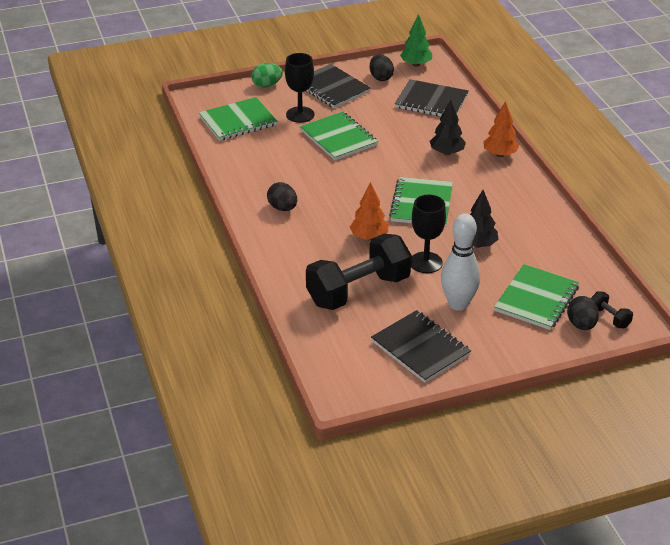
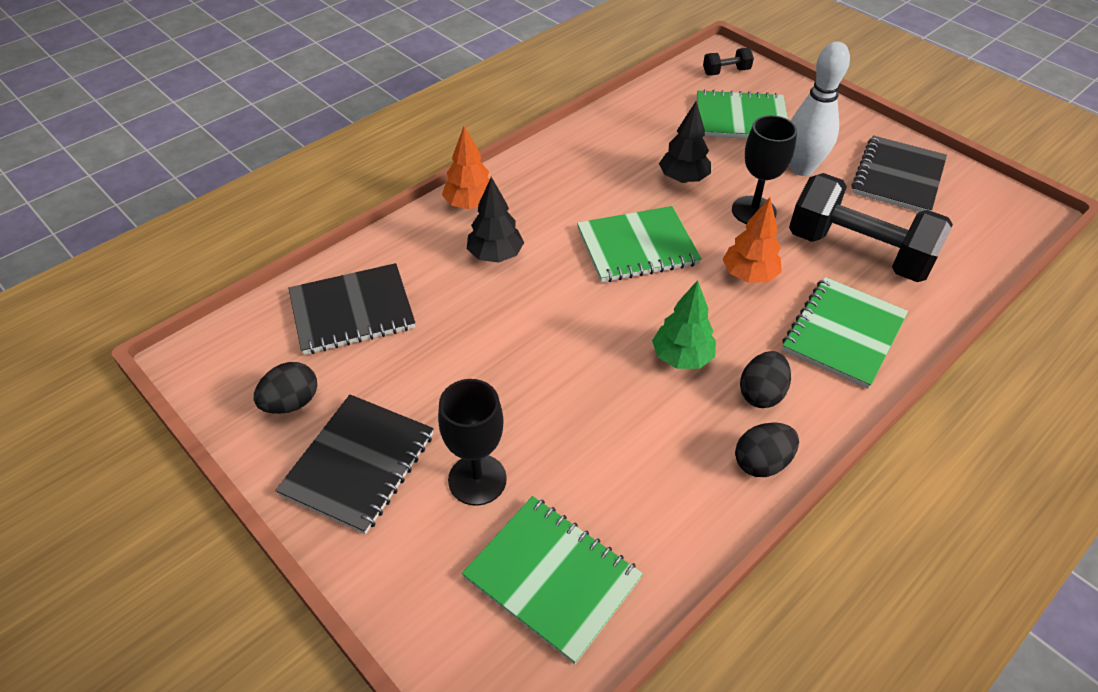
camera: 115 degrees left, 10 degrees up
green egg [251,63,283,88] -> none
green notebook [300,112,378,161] -> green notebook moved to [782,277,908,389]
black notebook [395,79,468,116] -> black notebook turned 75 degrees clockwise [289,263,415,355]
green tree [400,14,432,67] -> green tree moved to [652,280,716,369]
black egg [567,296,599,330] -> black egg moved to [735,422,799,477]
black dumbbell [591,291,633,328] -> black dumbbell turned 45 degrees clockwise [703,48,754,75]

